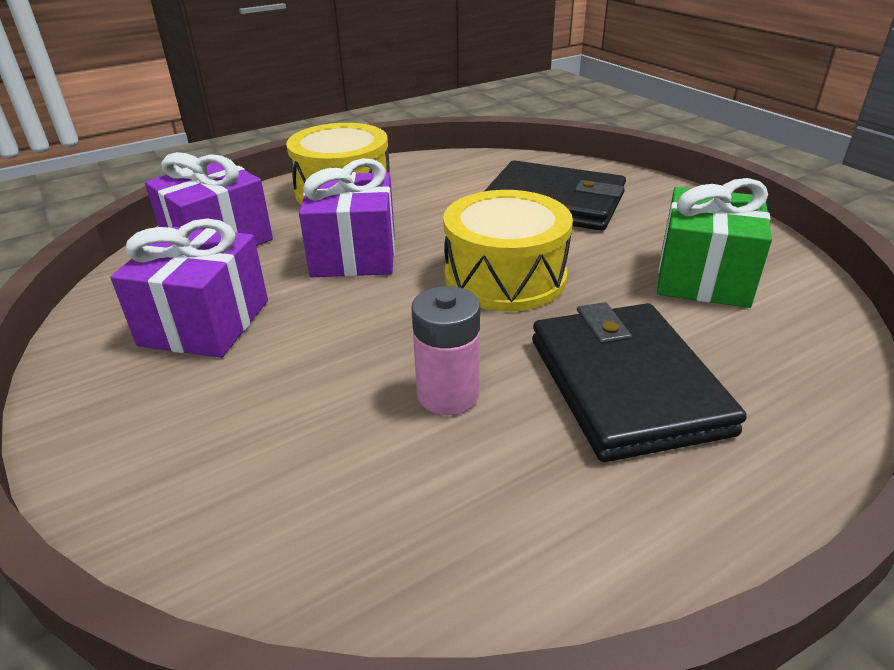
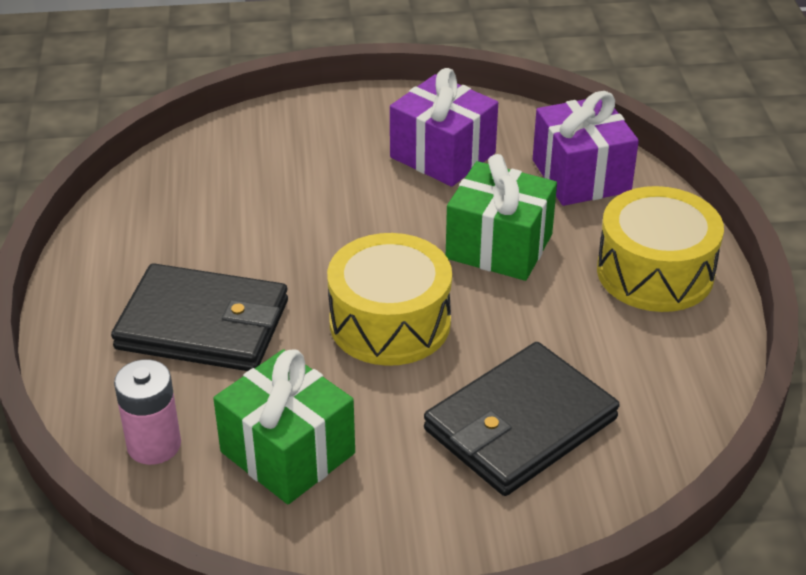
camera: 115 degrees right, 5 degrees up
purple gift [299,158,395,277] -> green gift [446,154,557,281]
pink battery [411,286,480,415] -> pink battery moved to [114,359,181,465]

